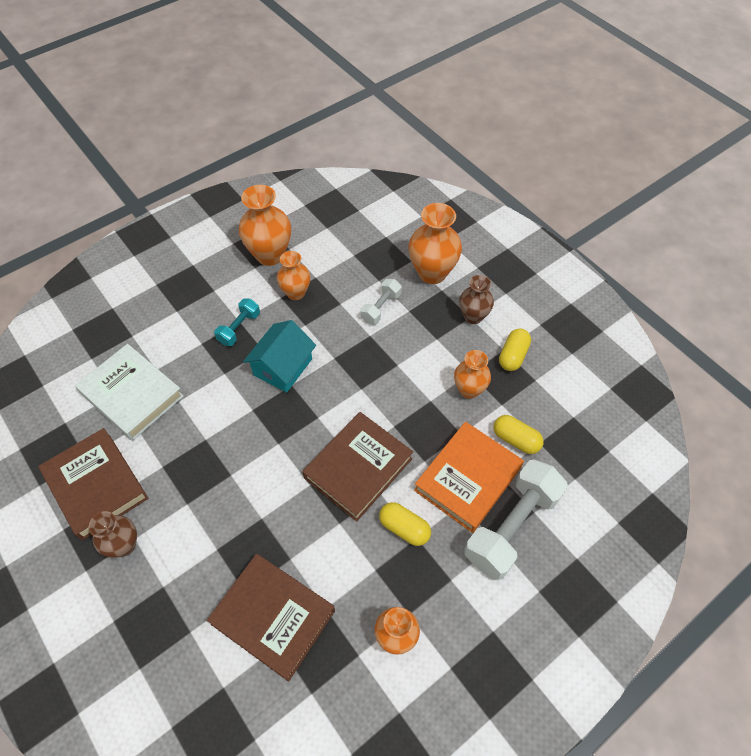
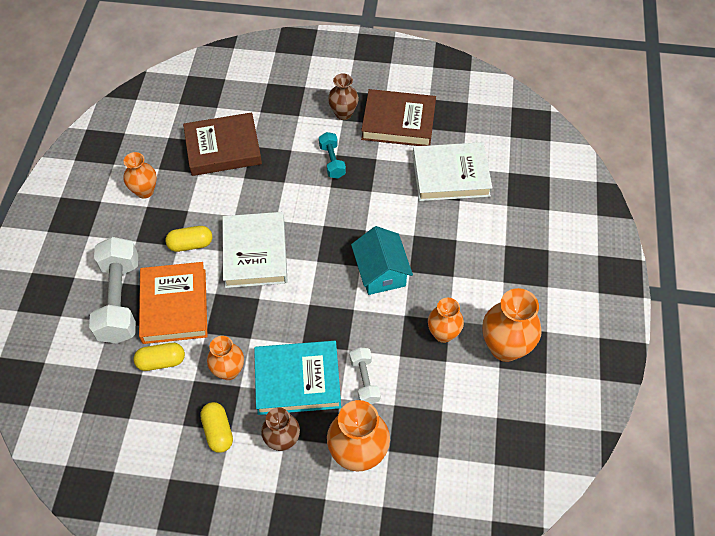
camera: 135 degrees right, 0 degrees up
turquoise dumbbell [214,298,260,346] -> turquoise dumbbell moved to [319,132,346,179]
brown book [302,412,413,522] -> white book [222,212,288,288]
none -> turquoise book [254,341,341,415]

